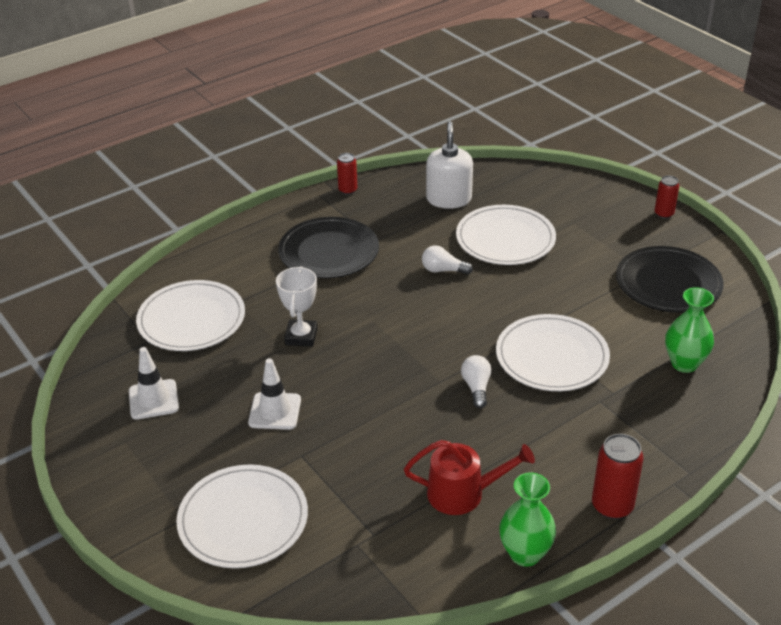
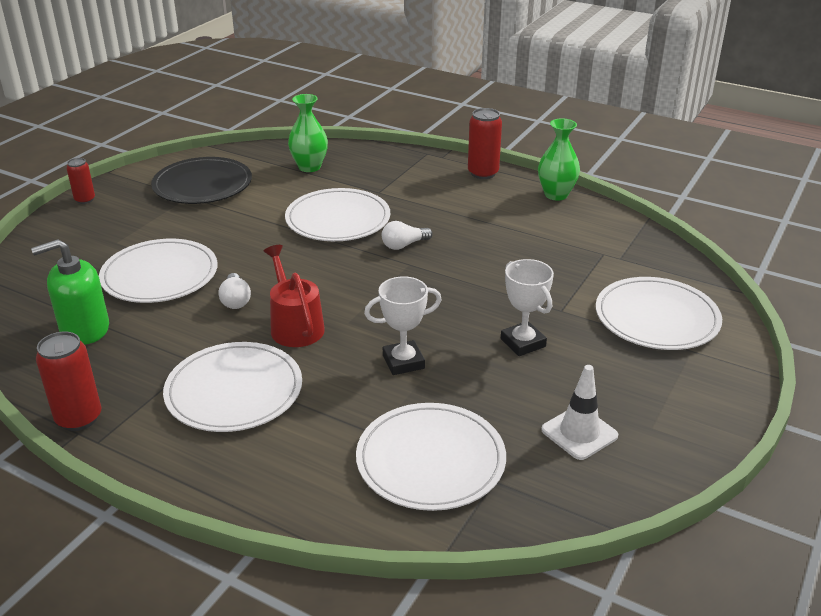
camera: 115 degrees left, 5 degrees down
white traffic cone [248,358,301,430] -> white trophy [501,259,554,356]
black plate [278,217,379,279] -> white plate [163,342,302,432]
red can [337,153,357,195] -> red can [36,332,101,431], size x1.60
red watering can [404,440,535,515] -> red watering can moved to [264,245,325,347]
white soap dispenser [426,121,473,209] -> green soap dispenser [31,239,109,345]

